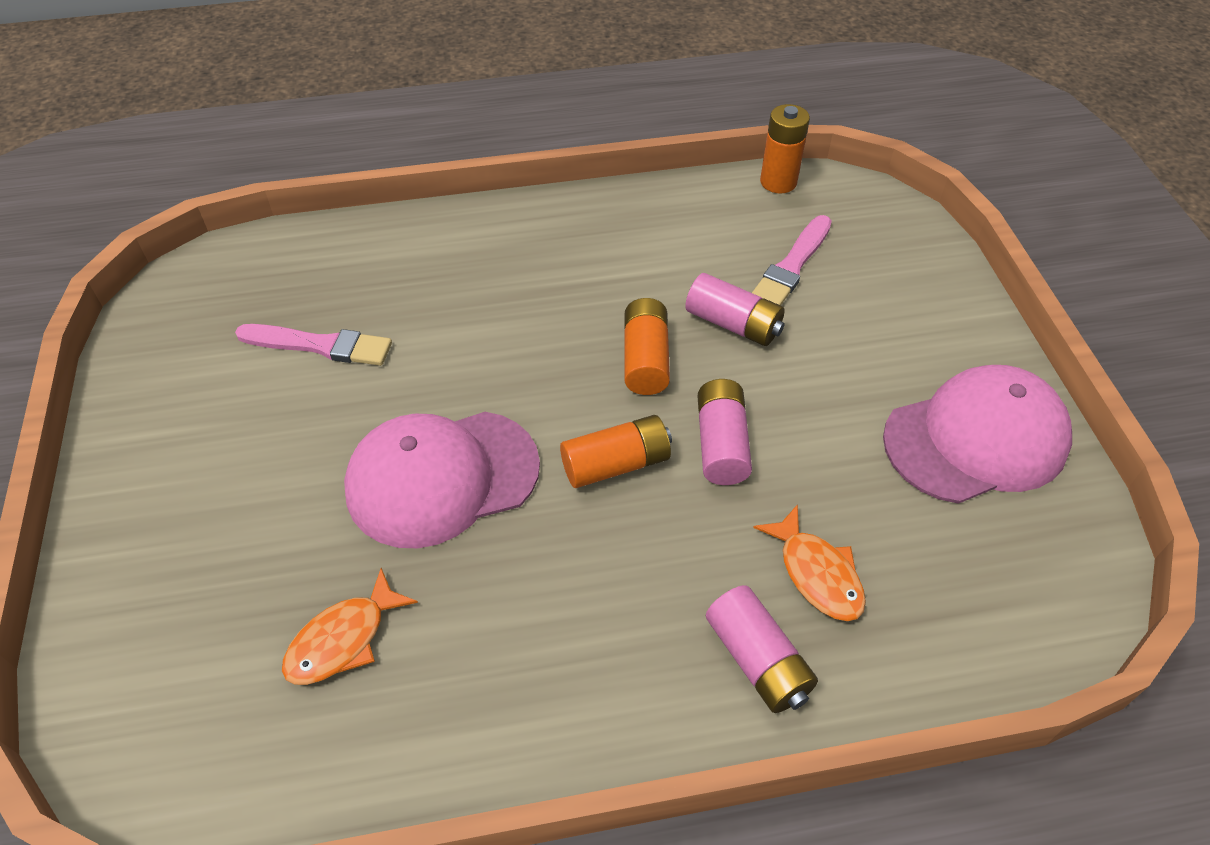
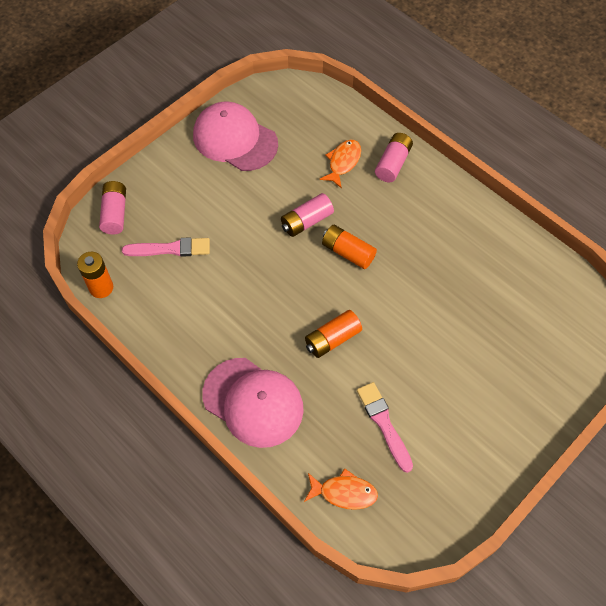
camera: 125 degrees left, 10 degrees up
orange fish [282,568,418,685] -> orange fish moved to [304,468,378,510]
pink cap [344,412,540,548] -> pink cap moved to [202,358,304,448]
orange battery [625,298,670,395] -> orange battery moved to [305,310,362,358]
pink battery [685,273,785,346] -> pink battery moved to [99,181,126,234]

